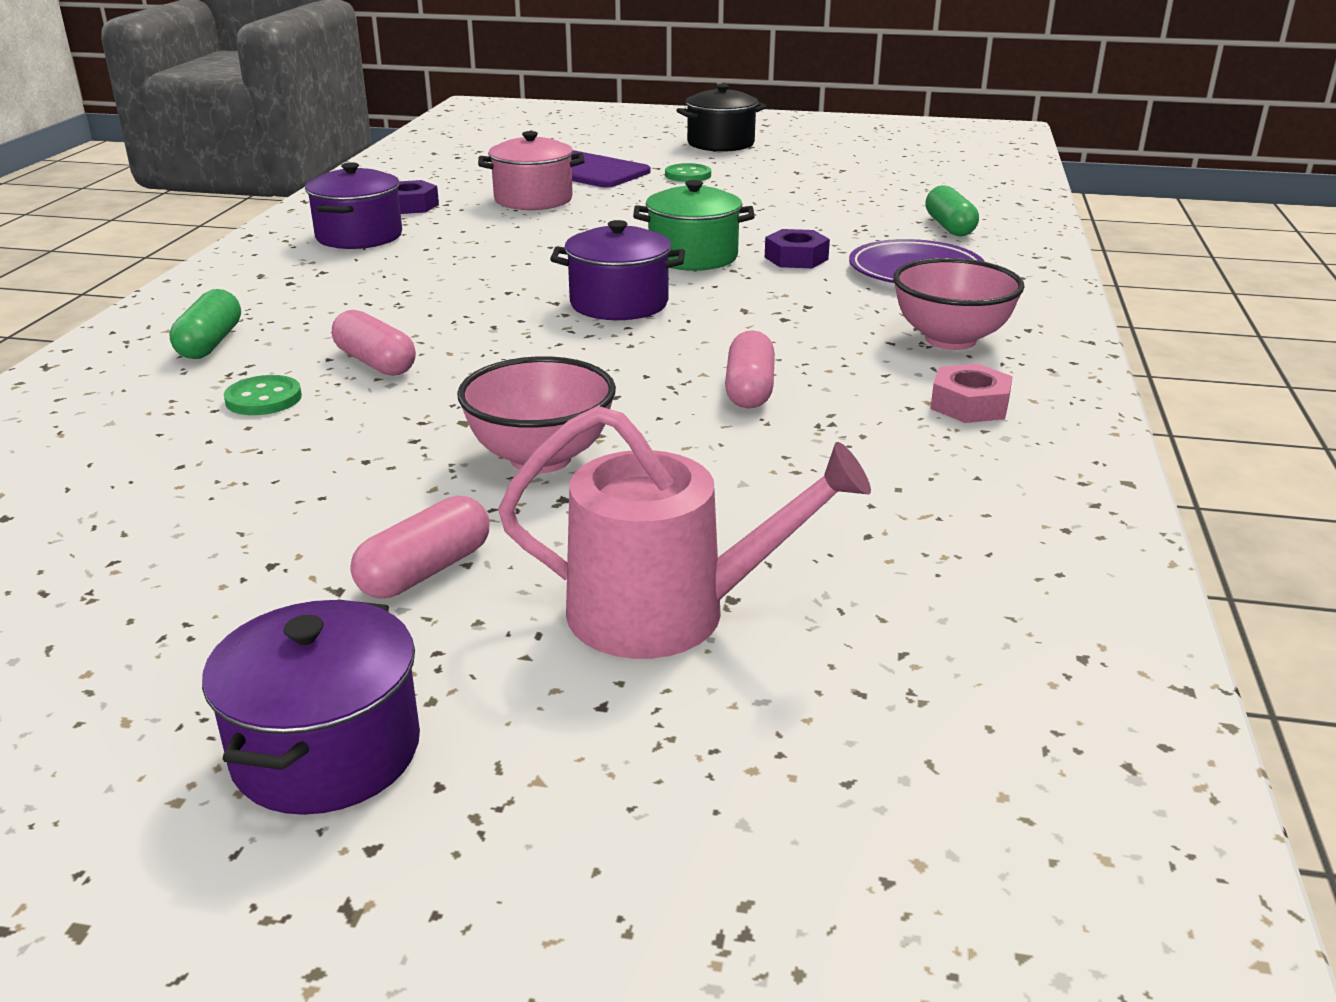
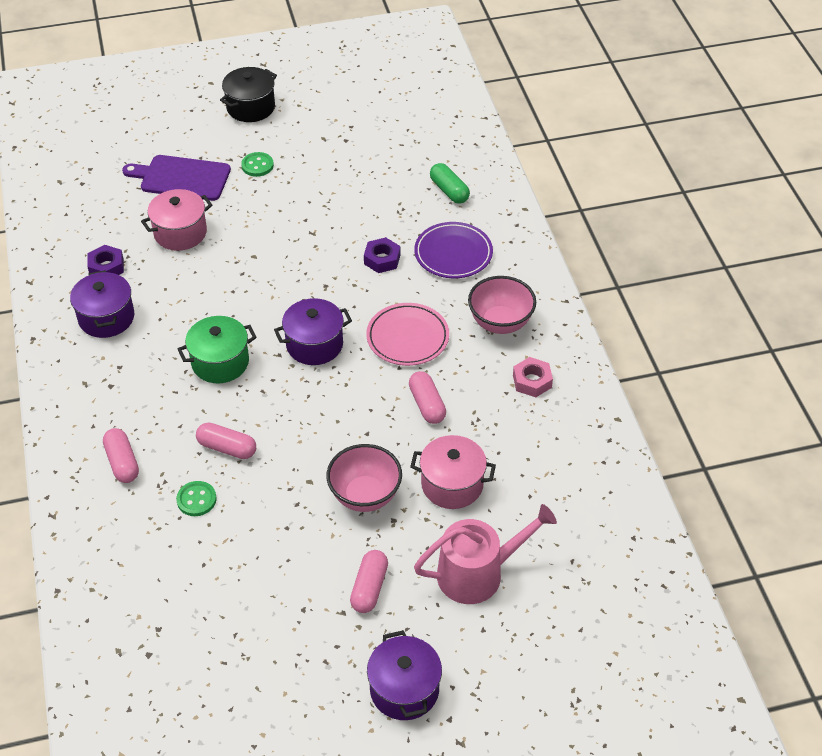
camera: 25 degrees left, 20 degrees up
green capsule [169,289,241,359] -> pink capsule [103,428,139,483]
green pot [633,180,755,271] -> green pot moved to [178,316,257,383]
none -> pink plate [366,303,449,366]
none -> pink pot [410,435,496,509]

